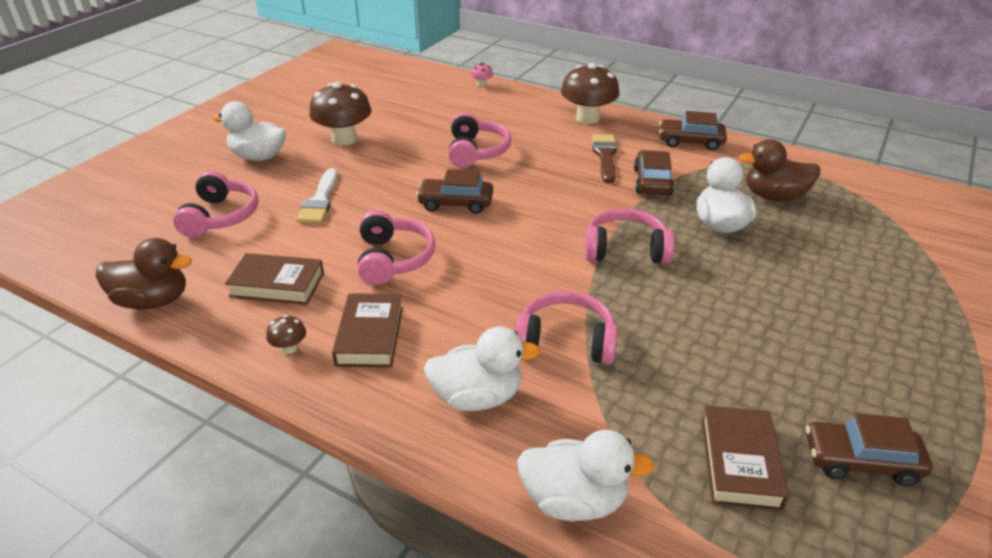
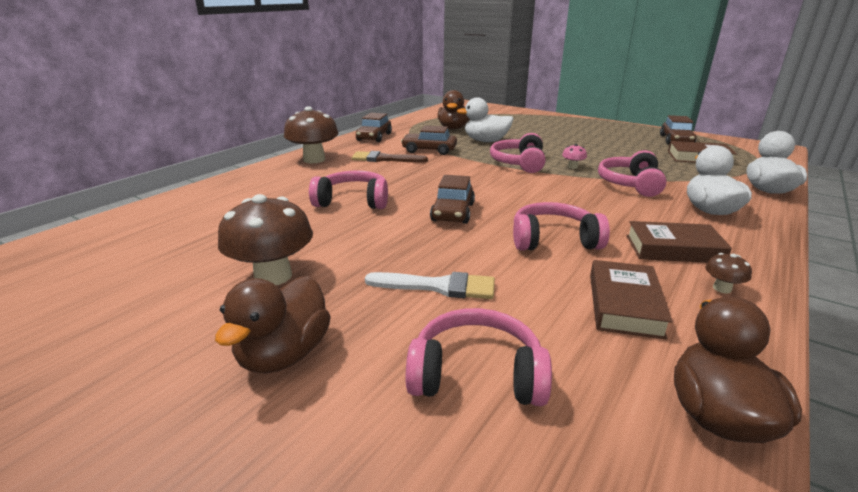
camera: 85 degrees left, 10 degrees down
white duck [213,101,286,161] -> brown duck [215,276,331,373]
pink mushroom [470,63,493,87] -> pink mushroom moved to [562,144,587,169]

